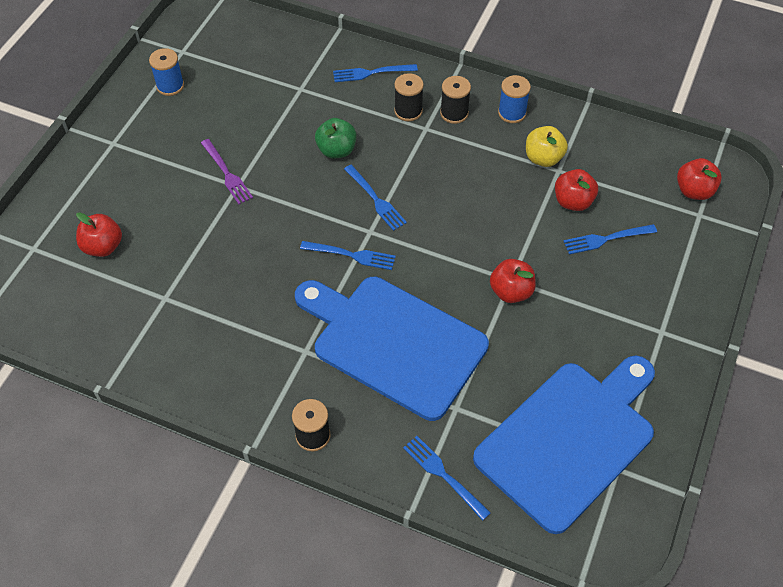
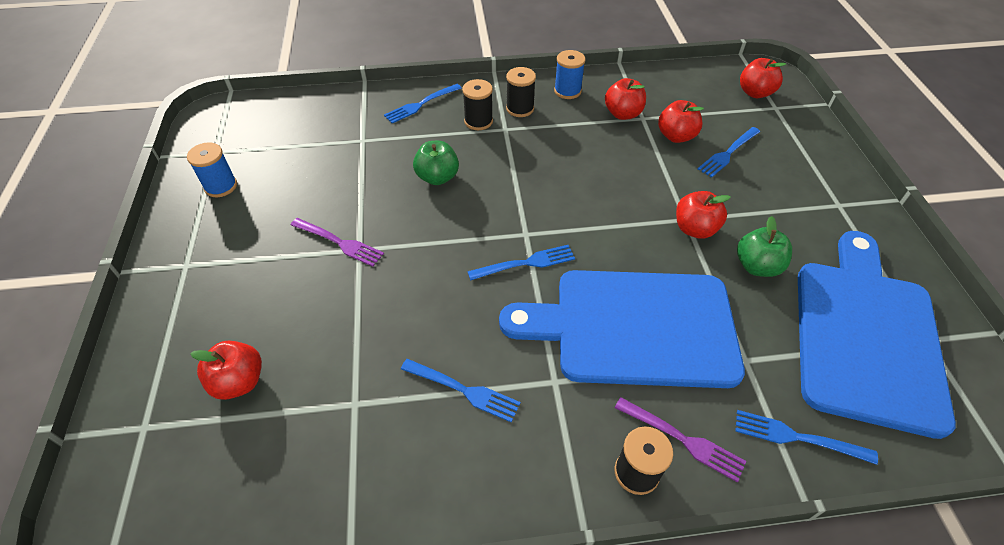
camera: 30 degrees left, 5 degrees down
blue fork [344,165,407,231] -> blue fork moved to [401,359,521,422]
yellow apple [526,126,568,167] -> red apple [605,78,646,120]
none -> purple fork [615,397,746,482]
none -> green apple [737,216,792,277]

